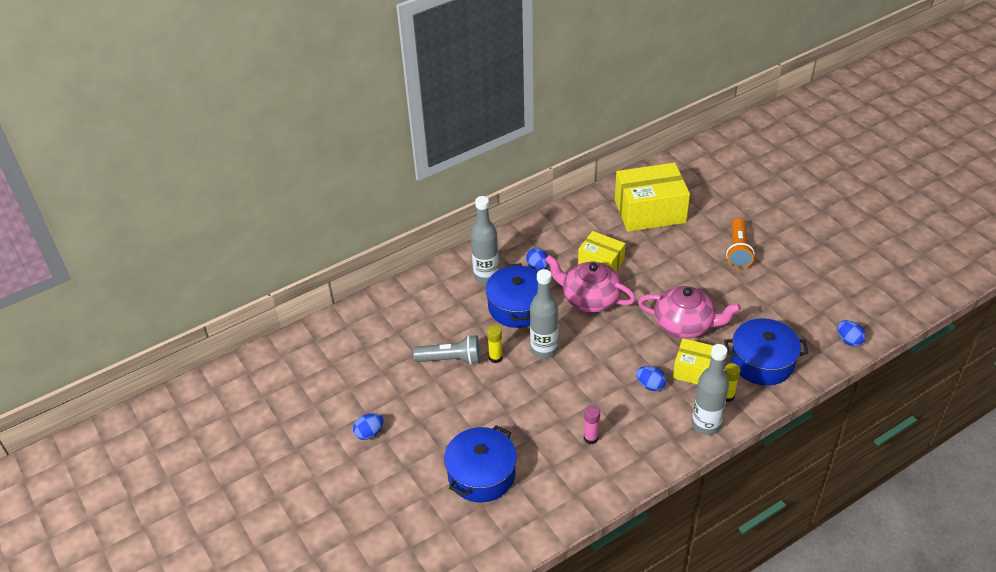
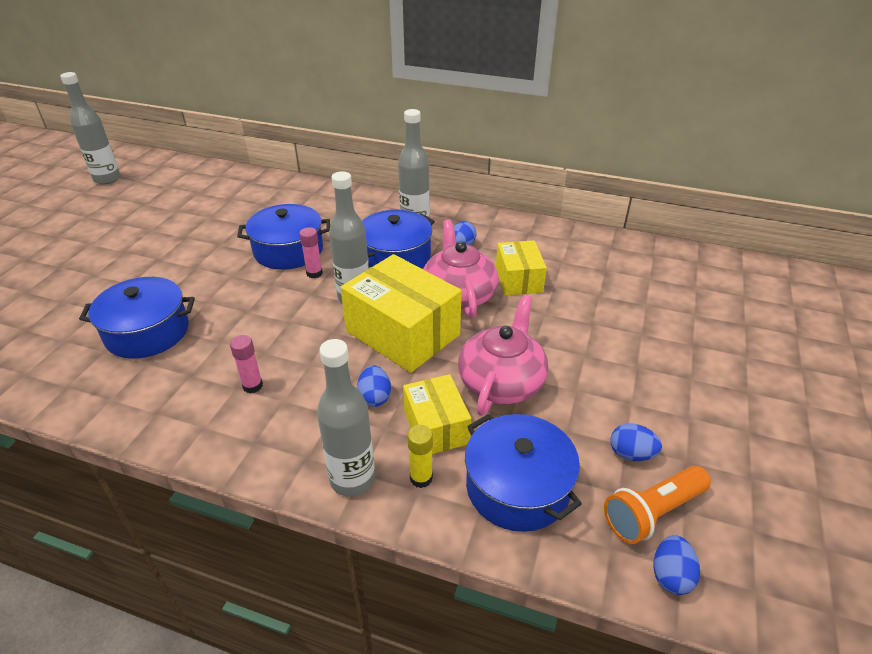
camera: 50 degrees right, 5 degrees down
blue egg [353,413,384,440] -> blue egg moved to [610,423,662,461]
grey flashlight [413,335,480,365] -> blue pot [237,204,330,270]
yellow glue stick [487,325,503,363] -> pink glue stick [299,227,323,278]
yellow box [615,162,690,232] -> yellow box moved to [340,254,462,373]
pink teapot [638,286,741,339] -> pink teapot turned 135 degrees counterclockwise [458,295,548,416]
orange flashlight [726,218,755,269] -> orange flashlight moved to [604,466,711,544]
none -> grey bottle [60,72,121,185]

